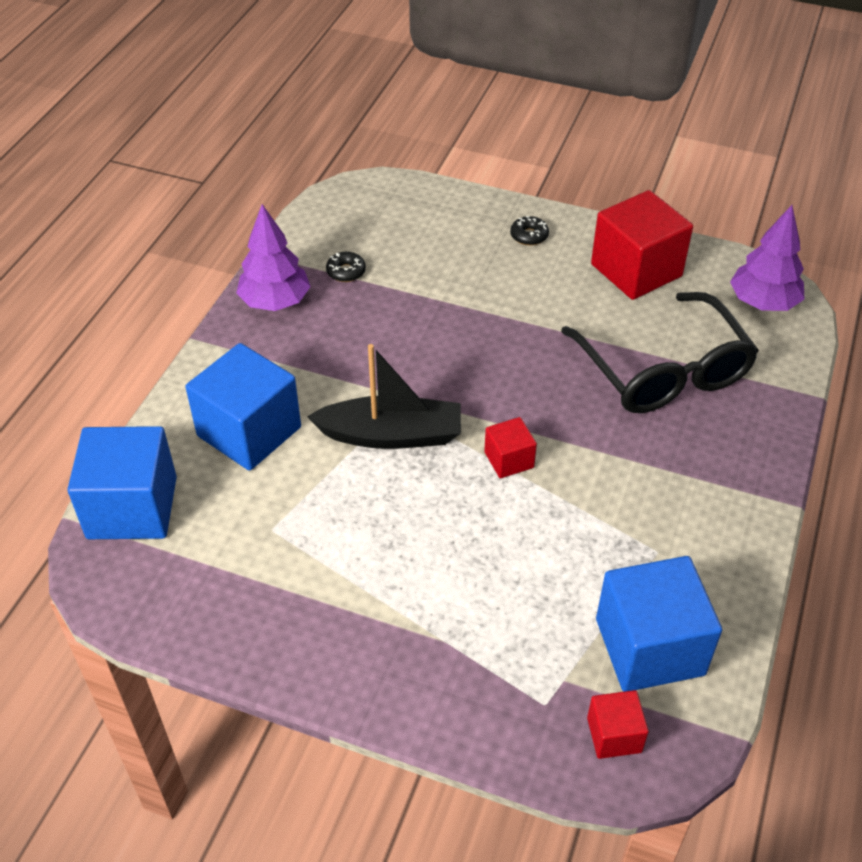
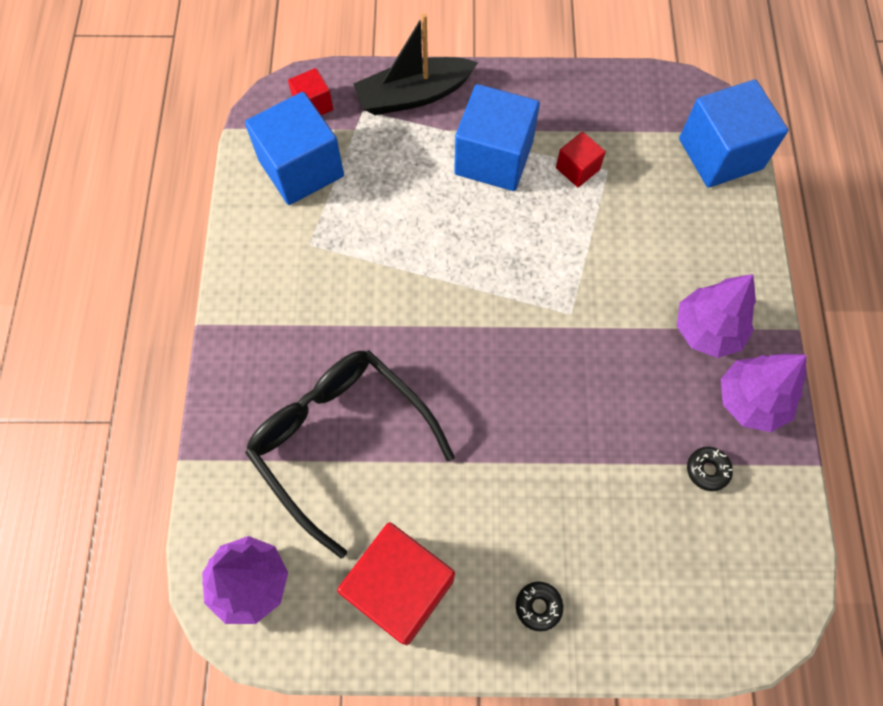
camera: 160 degrees right, 20 degrees up
blue cube [186,343,301,471] -> blue cube moved to [454,84,540,191]
black boat [307,344,461,449] -> black boat moved to [353,13,478,115]
red cube [484,417,537,479] -> red cube moved to [556,132,606,187]
none -> purple tree [677,274,756,358]

